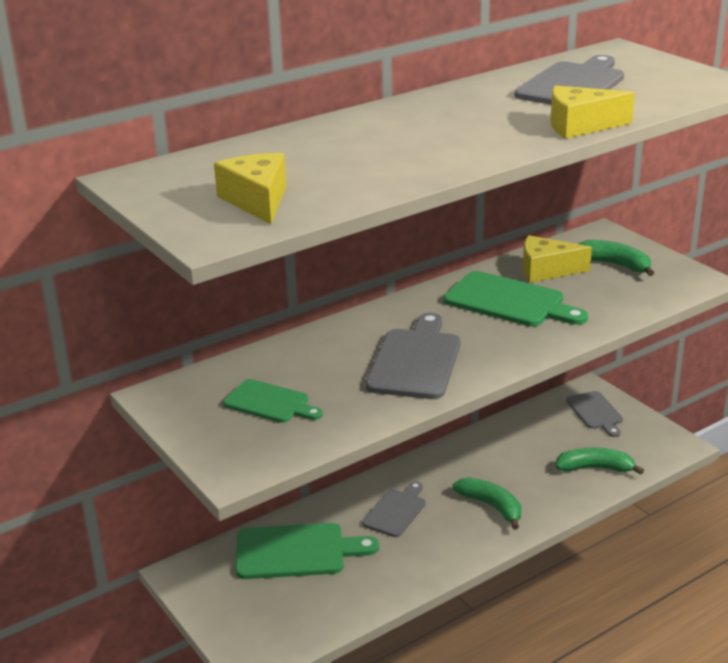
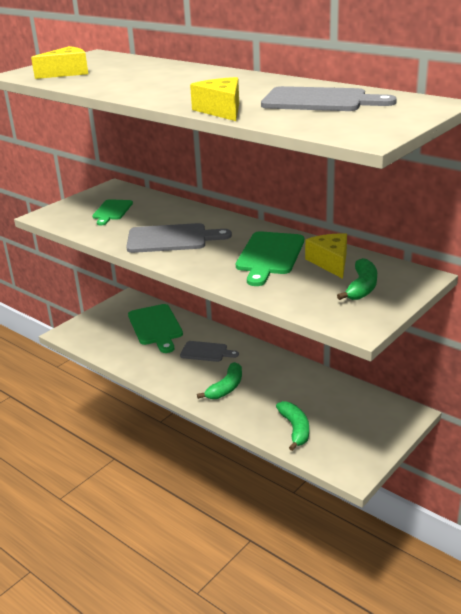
camera: 75 degrees right, 0 degrees up
grey cutting board [566,391,623,437] -> none

